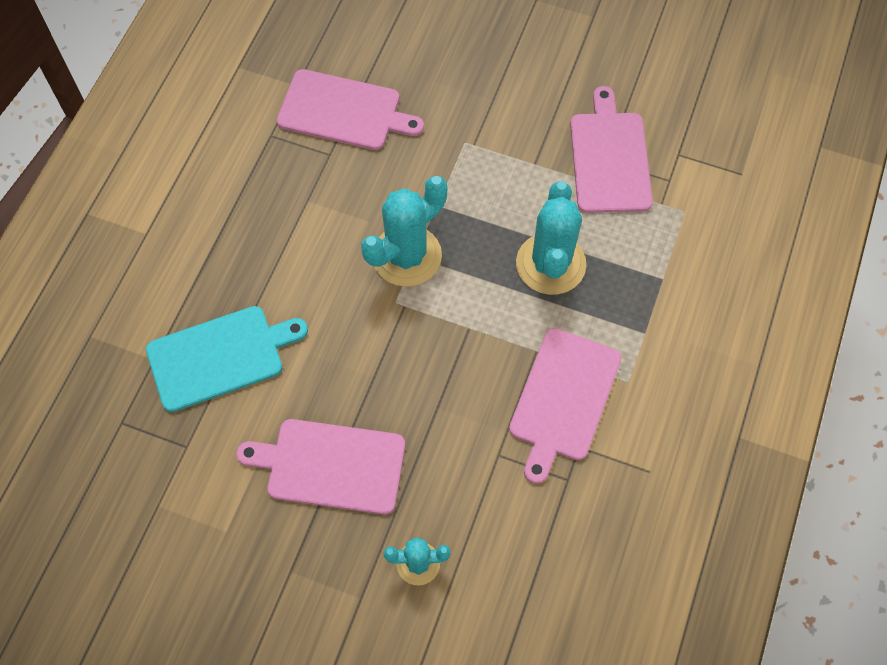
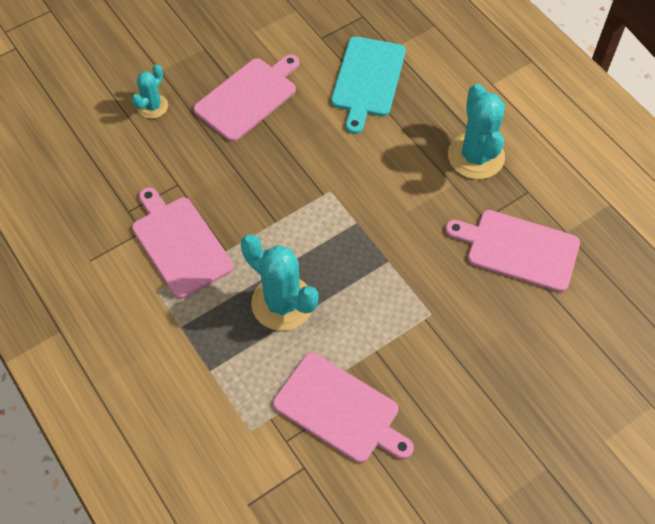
camera: 125 degrees right, 5 degrees down
pink cutting board [277,69,424,150] -> pink cutting board turned 60 degrees clockwise [445,210,580,292]
turquoise cactus [361,176,447,287] -> turquoise cactus moved to [448,84,505,179]

